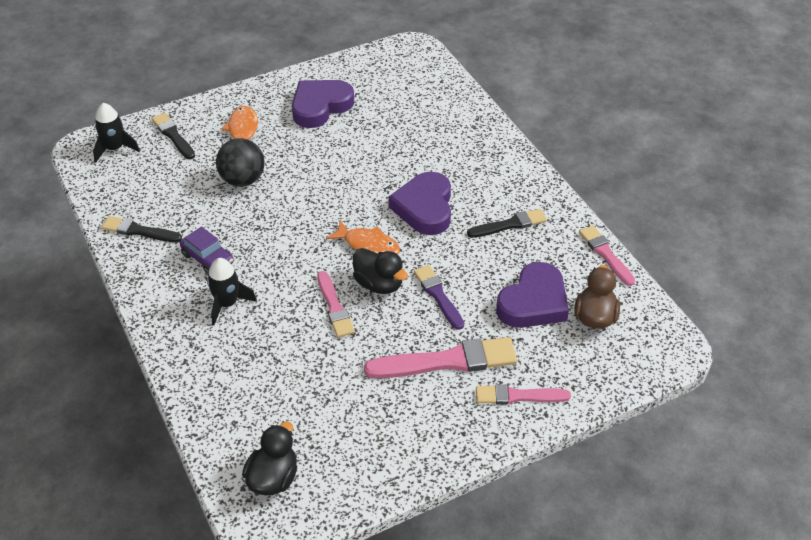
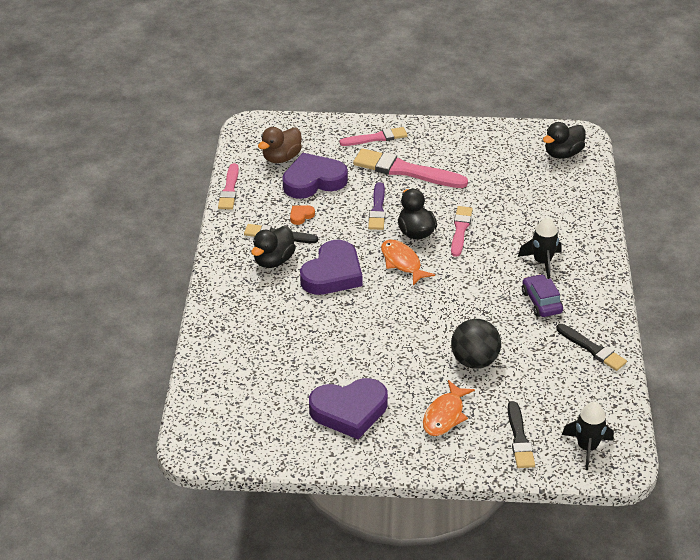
camera: 150 degrees left, 5 degrees down
pink brush [476,384,571,404] -> pink brush turned 45 degrees counterclockwise [340,127,408,146]
none -> black duck [251,226,296,268]
none -> orange heart [290,205,315,225]

